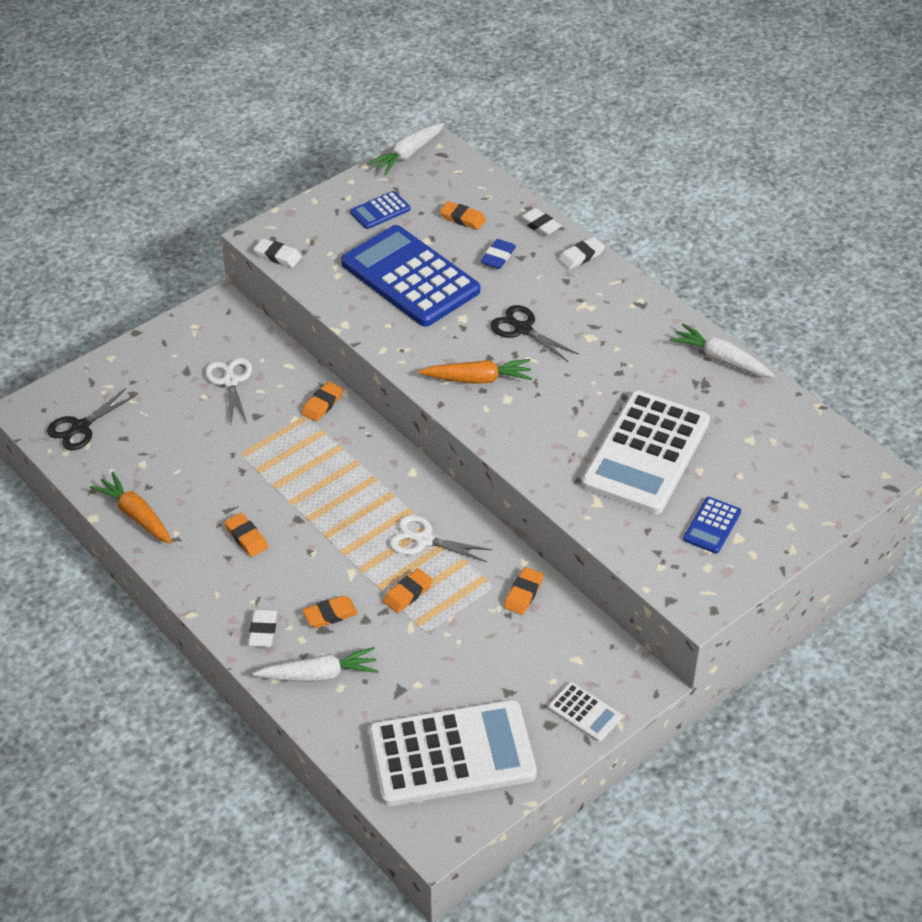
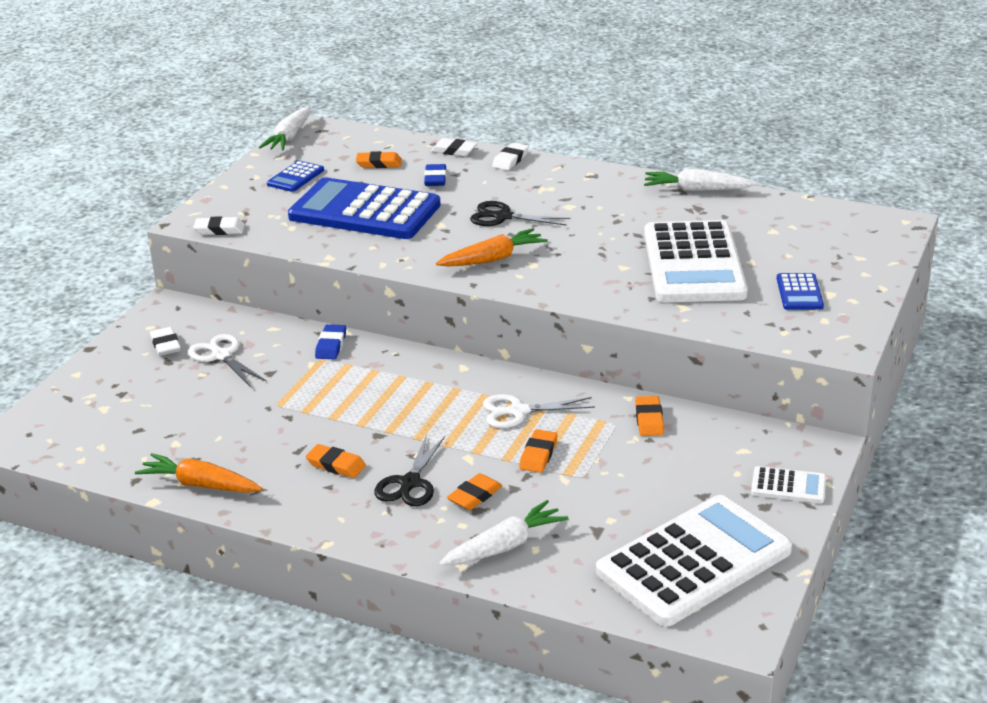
camera: 25 degrees left, 15 degrees down
black scissors [47,388,136,450] -> black scissors moved to [374,434,445,506]
white eraser [248,609,277,647] -> white eraser moved to [150,327,181,356]
orange eraser [301,381,343,422] -> blue eraser [315,324,346,359]

